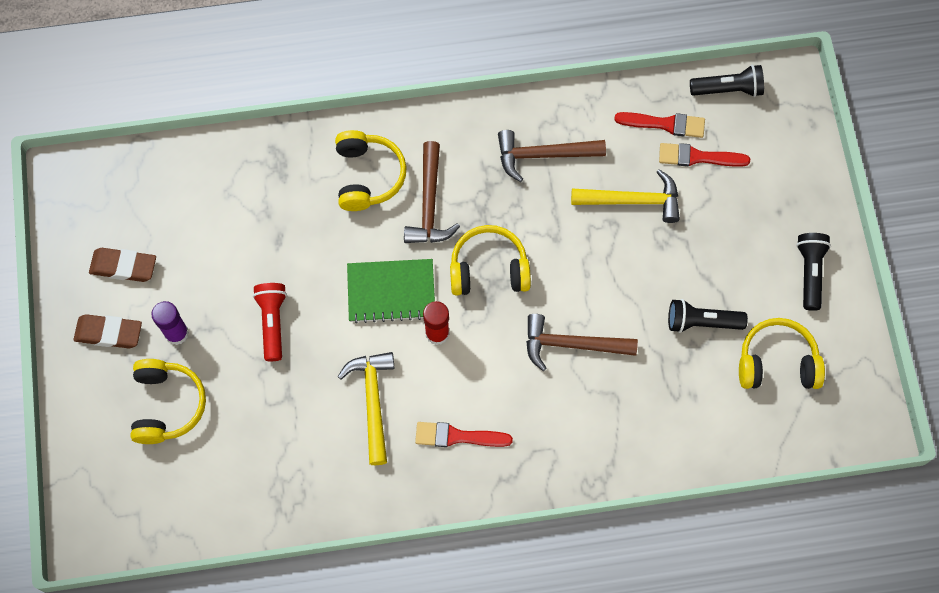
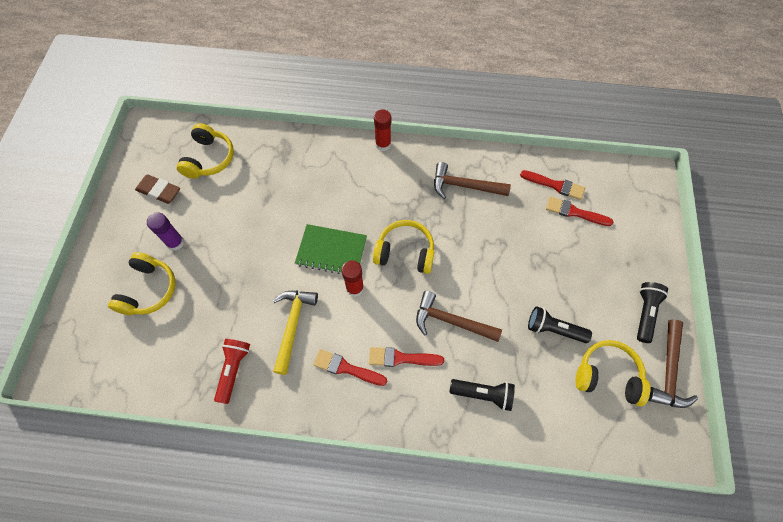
camera: 15 degrees right, 5 degrees down
brown eraser [74,314,142,348] -> none
red flashlight [253,283,287,361] -> red flashlight moved to [214,339,250,404]
yellow headphones [335,130,407,211] -> yellow headphones moved to [177,123,234,179]
brown hammer [404,141,460,243] -> brown hammer moved to [648,320,698,408]
yellow hammer [571,169,680,223] -> none
black flashlight [690,65,764,97] -> black flashlight moved to [449,379,515,411]
none -> red brush [369,347,444,367]
none -> red glue stick [374,109,391,151]

